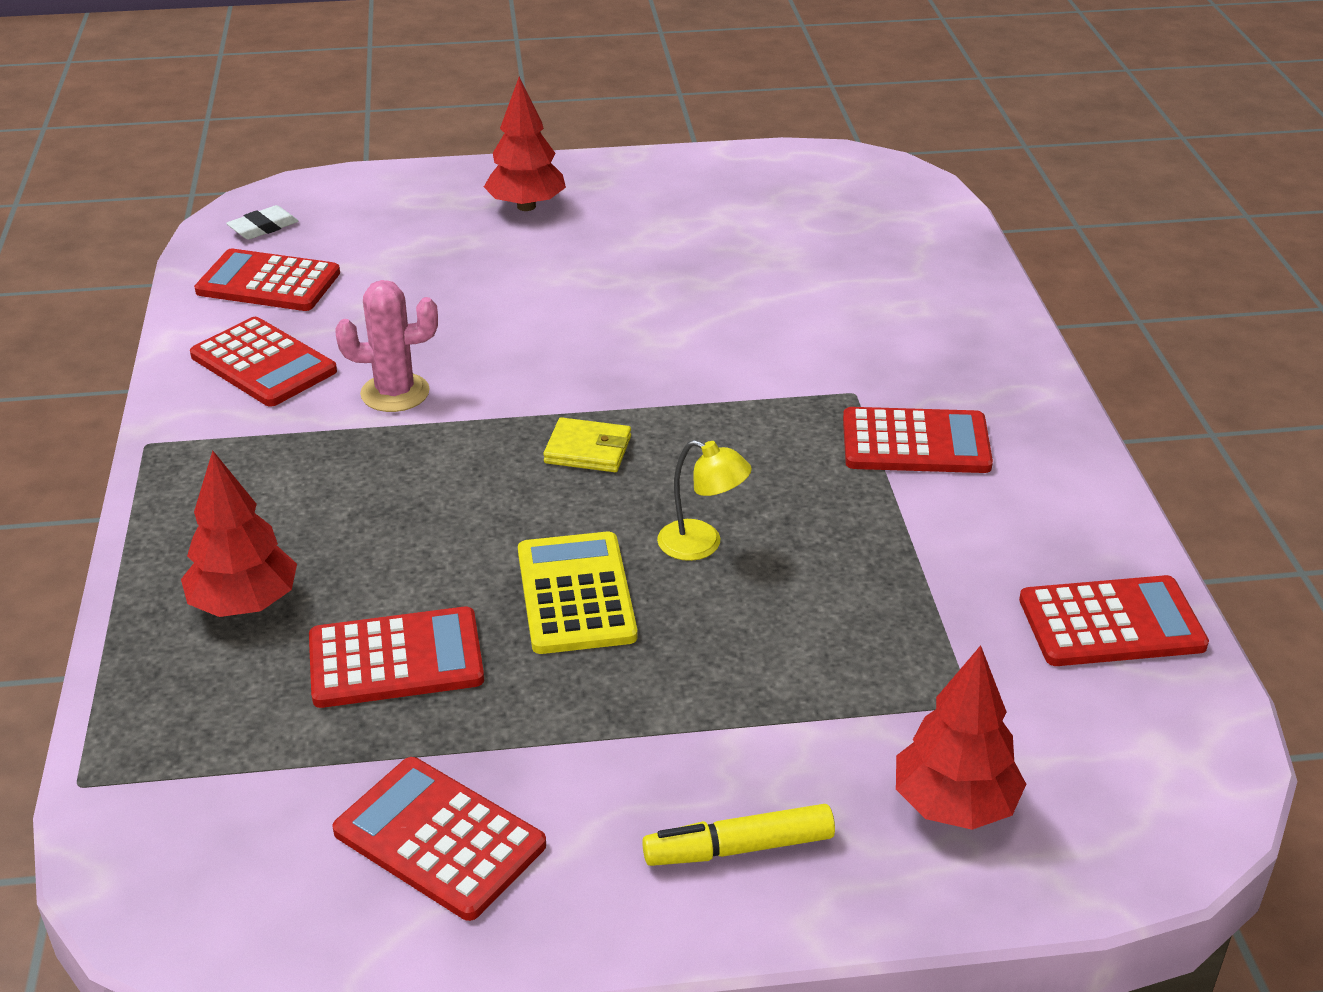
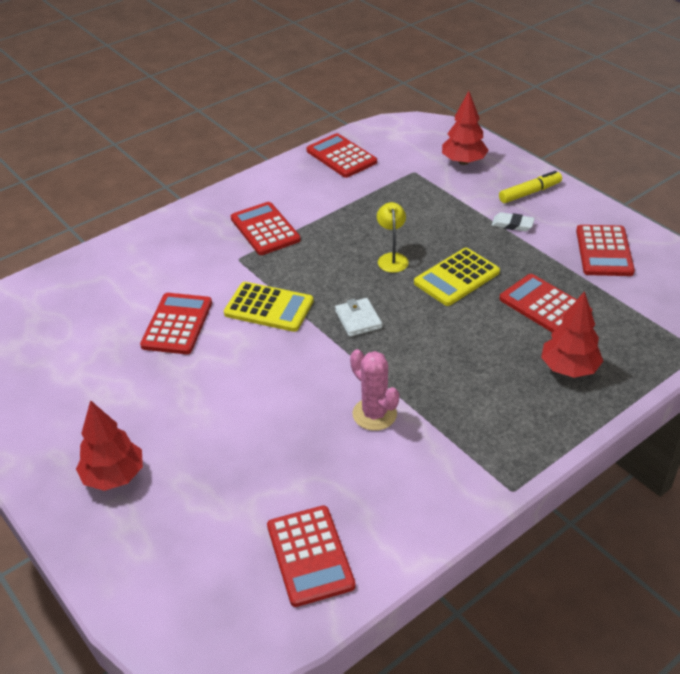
camera: 120 degrees left, 5 degrees up
red calculator [190,317,337,407] -> red calculator moved to [140,293,212,354]
white eraser [226,205,299,240] -> white eraser moved to [491,212,535,231]
yellow wallet [543,417,631,472] -> white wallet [335,298,382,337]
yellow marker [642,804,835,866] -> yellow marker turned 75 degrees counterclockwise [499,171,562,203]
none -> yellow calculator [224,282,314,332]

